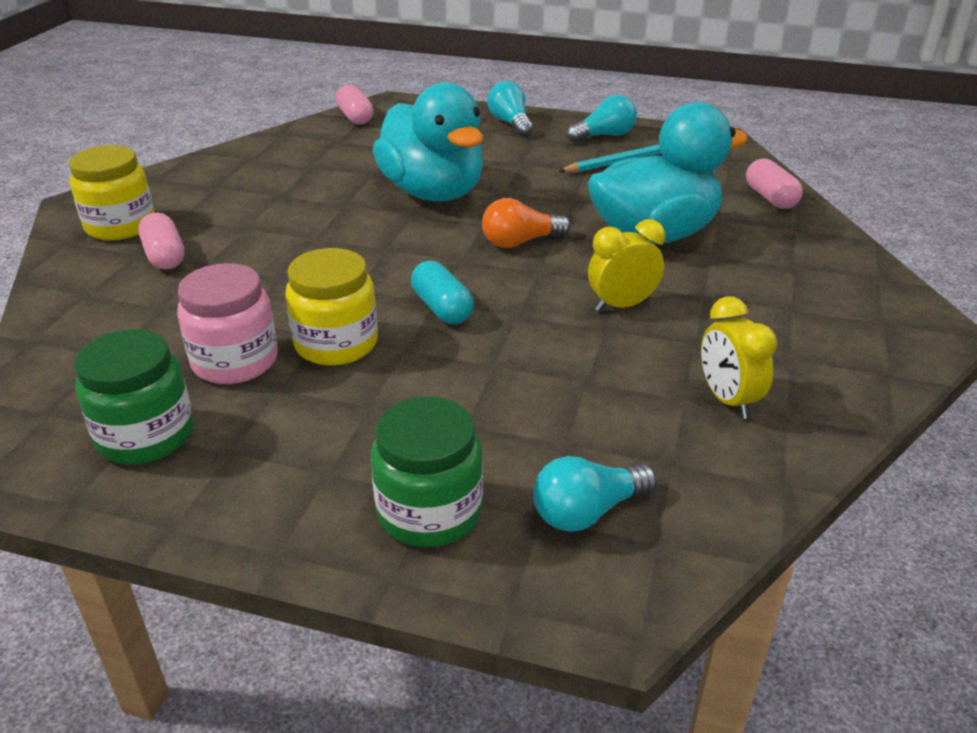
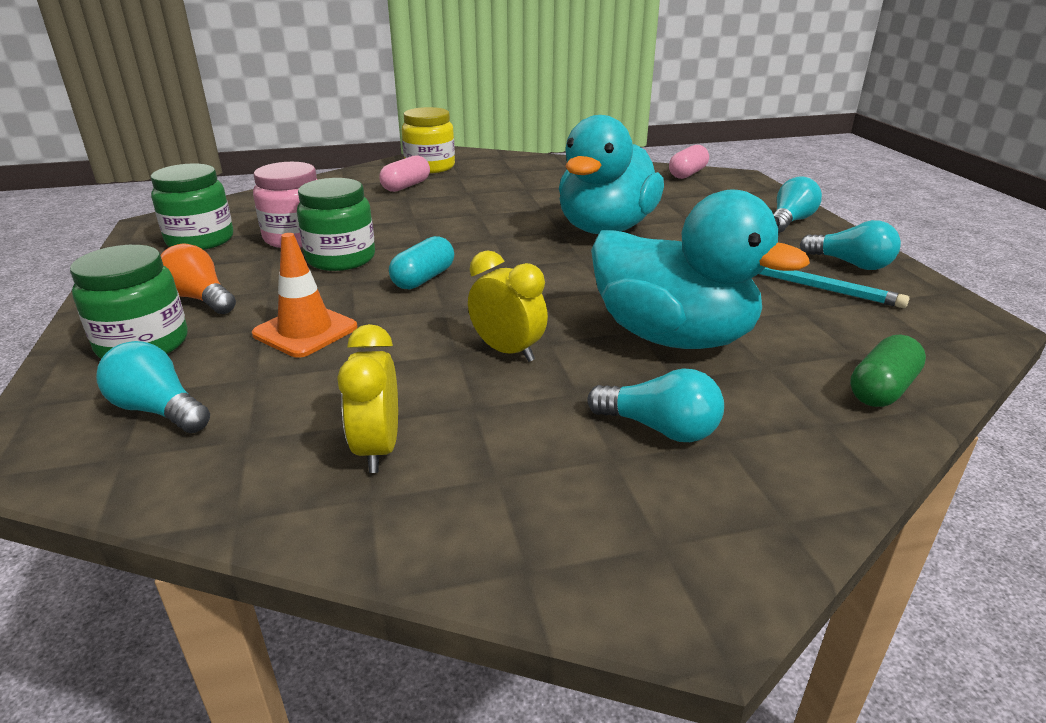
camera: 60 degrees right, 5 degrees down
yellow jar [285,248,378,366] -> green jar [297,178,375,271]
orange light bulb [482,198,571,248] -> orange light bulb moved to [161,244,236,314]
yellow clock [701,296,777,419] -> yellow clock turned 45 degrees counterclockwise [338,324,398,473]
pink capsule [746,158,803,209] -> green capsule [850,335,926,407]
none -> orange traffic cone [252,233,358,358]
none -> turquoise light bulb [587,368,724,442]

